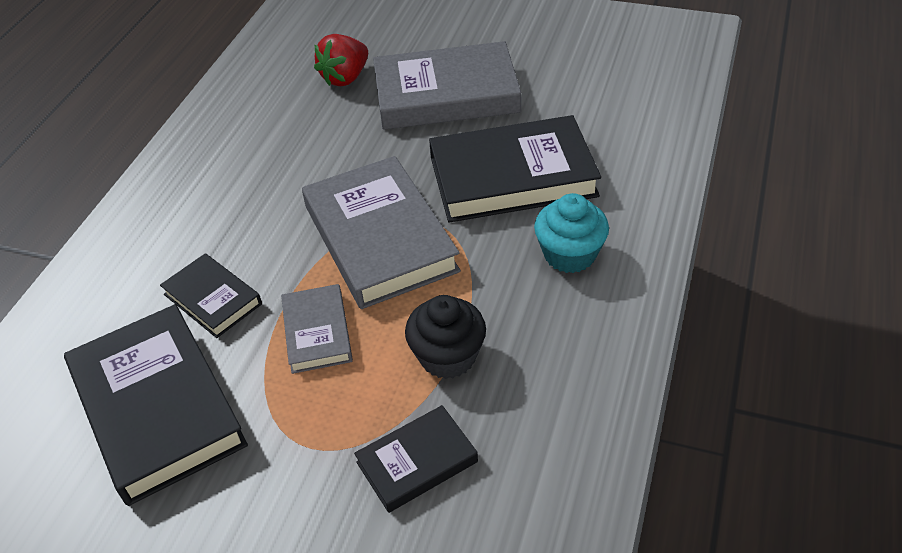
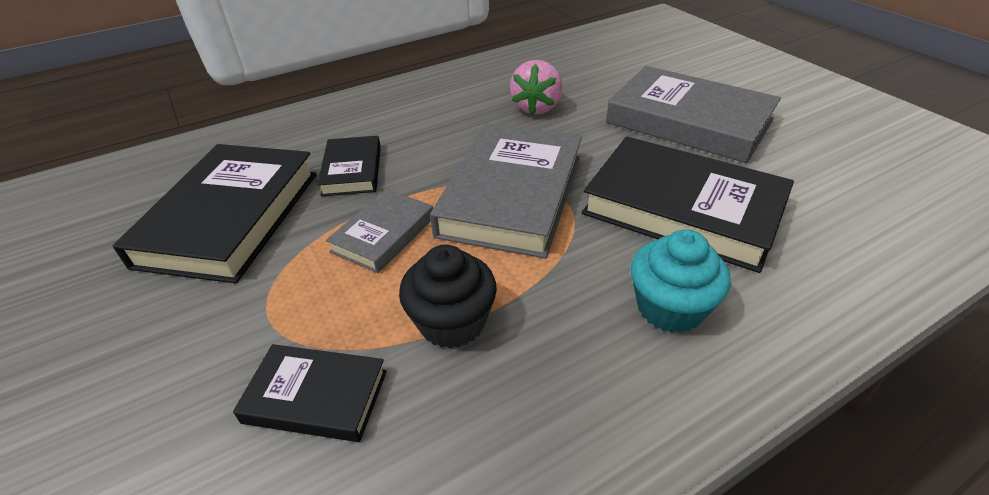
camera: 40 degrees right, 5 degrees down
red strawberry [314,34,368,86] -> none
none -> pink strawberry [510,60,563,115]

